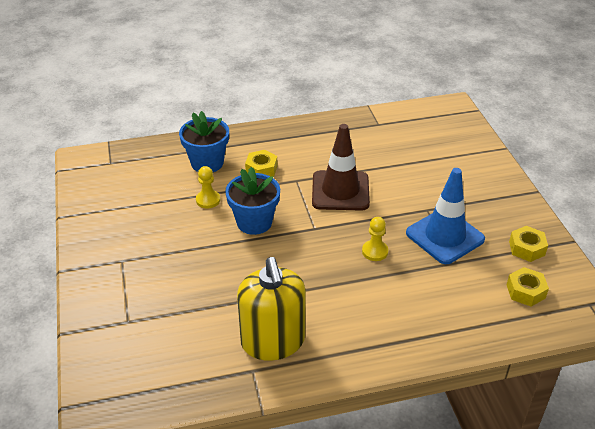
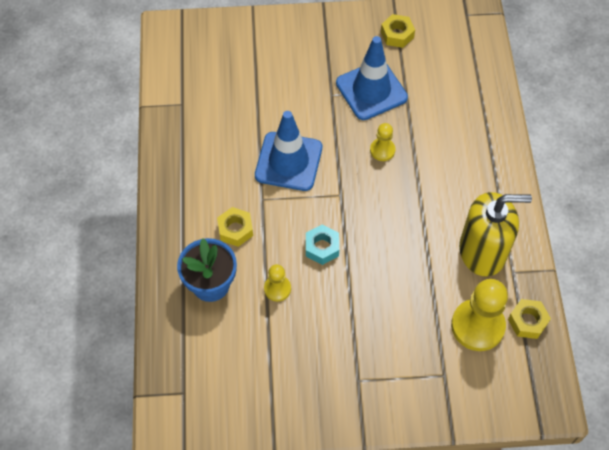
camera: 80 degrees left, 20 degrees up
blue flower pot [225,167,280,235] -> turquoise nut [306,224,339,265]
brown traffic cone [312,124,370,211] -> blue traffic cone [255,111,322,191]
yellow nut [507,267,549,307] -> yellow nut moved to [508,299,551,339]
none -> yellow pawn [451,279,508,351]

